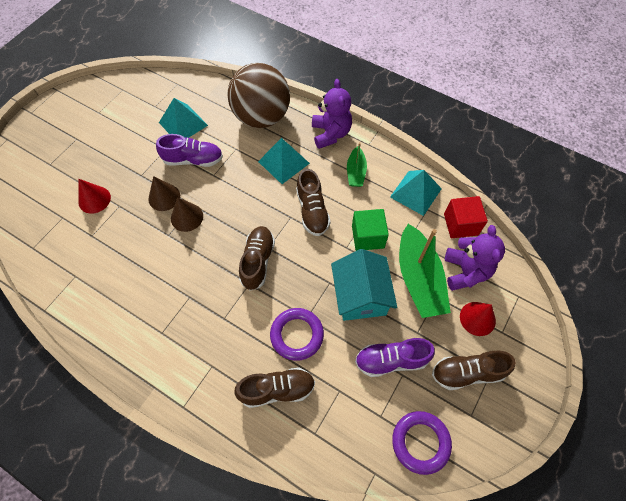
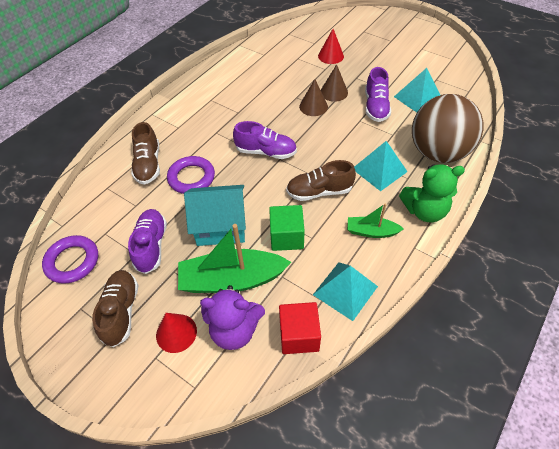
camera: 95 degrees right, 10 degrees down
brown shoe [239,226,275,291] -> purple shoe [233,121,297,159]
purple teddy bear [312,79,352,149] -> green teddy bear [399,164,465,222]

